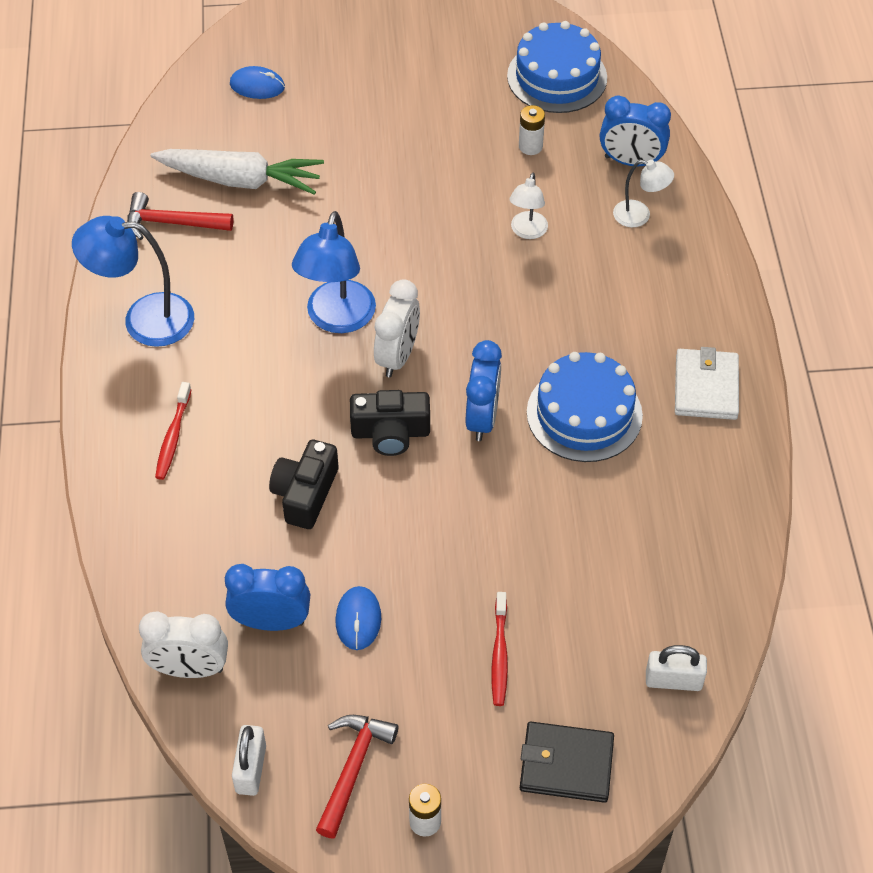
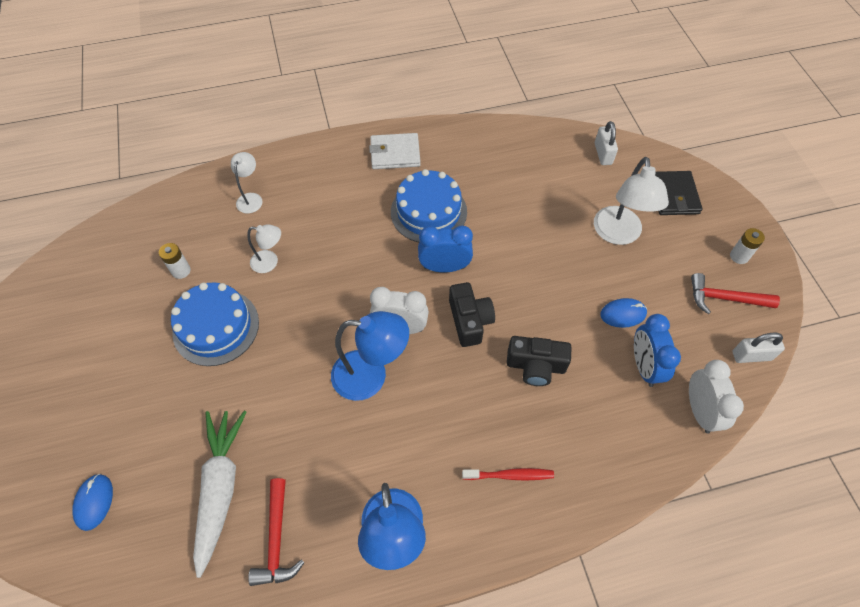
camera: 100 degrees left, 5 degrees up
red toothbrush [491,592,508,706] -> white lamp [594,157,669,245]
blue cake [507,21,607,113] -> blue cake moved to [171,282,259,366]
blue clock [600,95,671,166] -> none

